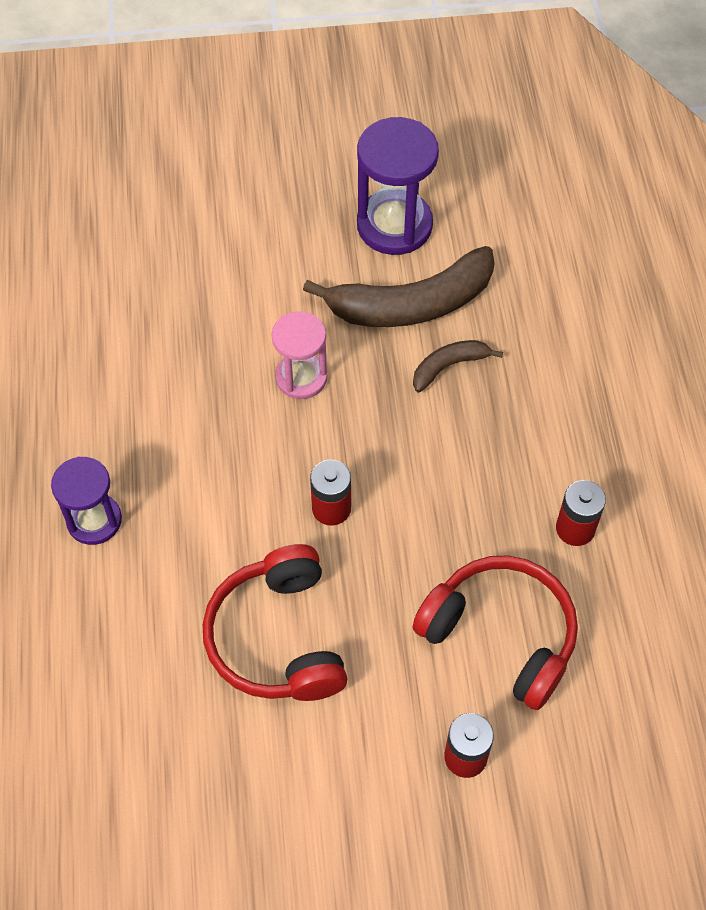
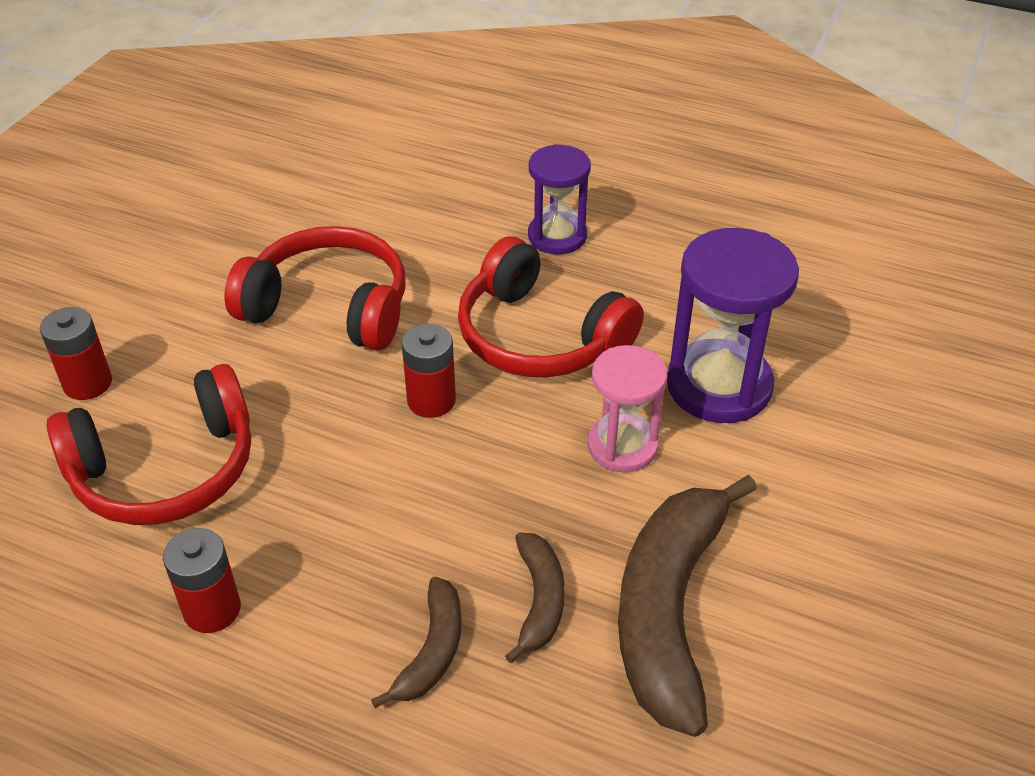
camera: 120 degrees right, 15 degrees down
purple hourglass [357,117,439,255] -> purple hourglass moved to [667,228,799,423]
none -> brown banana [371,577,462,708]
none -> red headphones [458,236,644,377]

